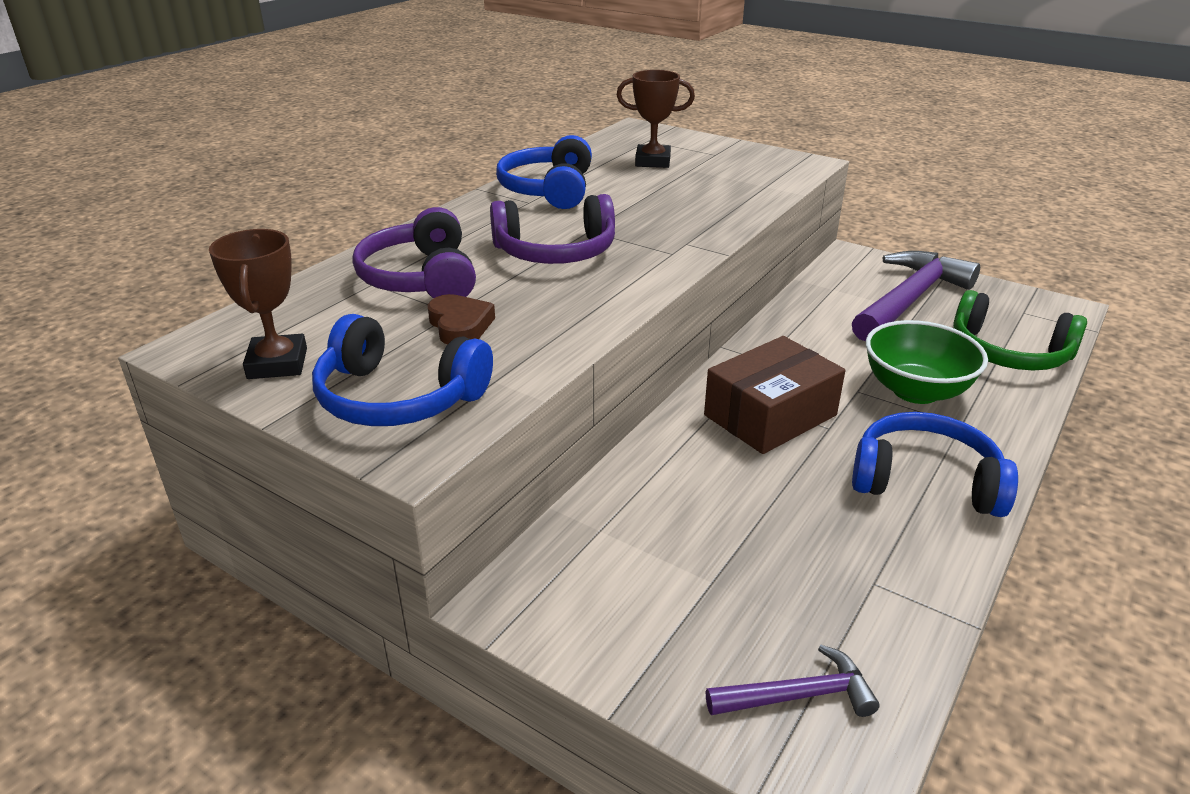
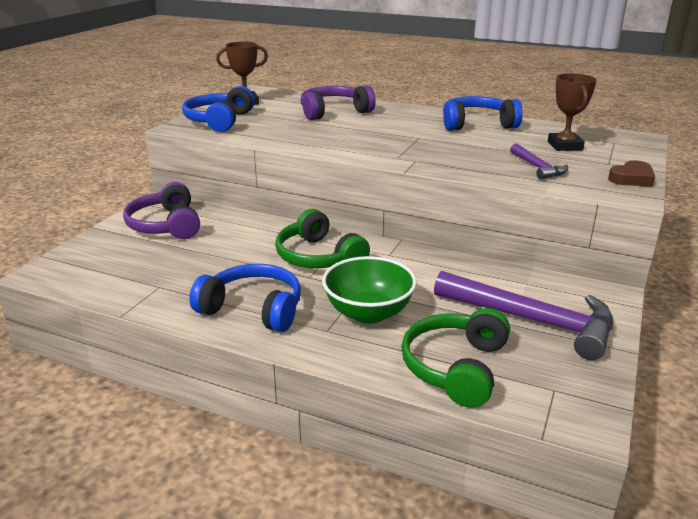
camera: 80 degrees right, 5 degrees down
brown heart [428,294,495,344] -> brown heart moved to [608,160,655,186]
purple headphones [490,194,615,264] -> purple headphones moved to [123,182,200,239]
brown box [704,336,845,454] -> green headphones [275,209,370,268]
purple hammer [706,645,880,717] -> purple hammer moved to [510,144,568,179]
blue headphones [852,412,1018,517] -> blue headphones turned 75 degrees counterclockwise [189,264,301,332]

